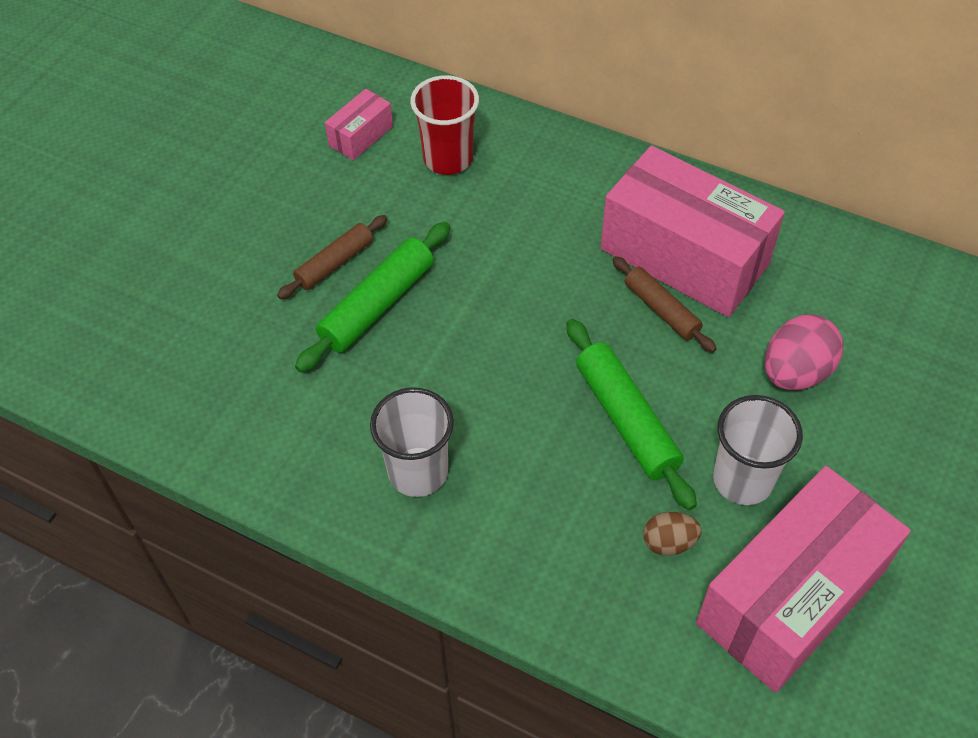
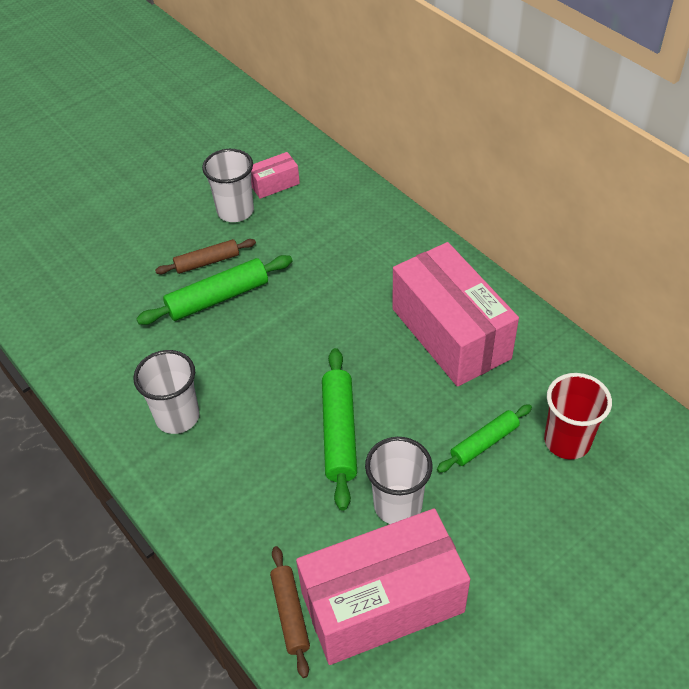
camera: 25 degrees right, 5 degrees down
red cup [410,75,479,175] -> red cup moved to [544,373,612,459]
brown rolling pin [612,256,717,352] -> brown rolling pin moved to [270,546,310,678]
brown egg [643,512,701,556] -> none
pink egg [765,314,844,390] -> green rolling pin [437,404,532,473]
none -> white cup [202,149,254,222]

